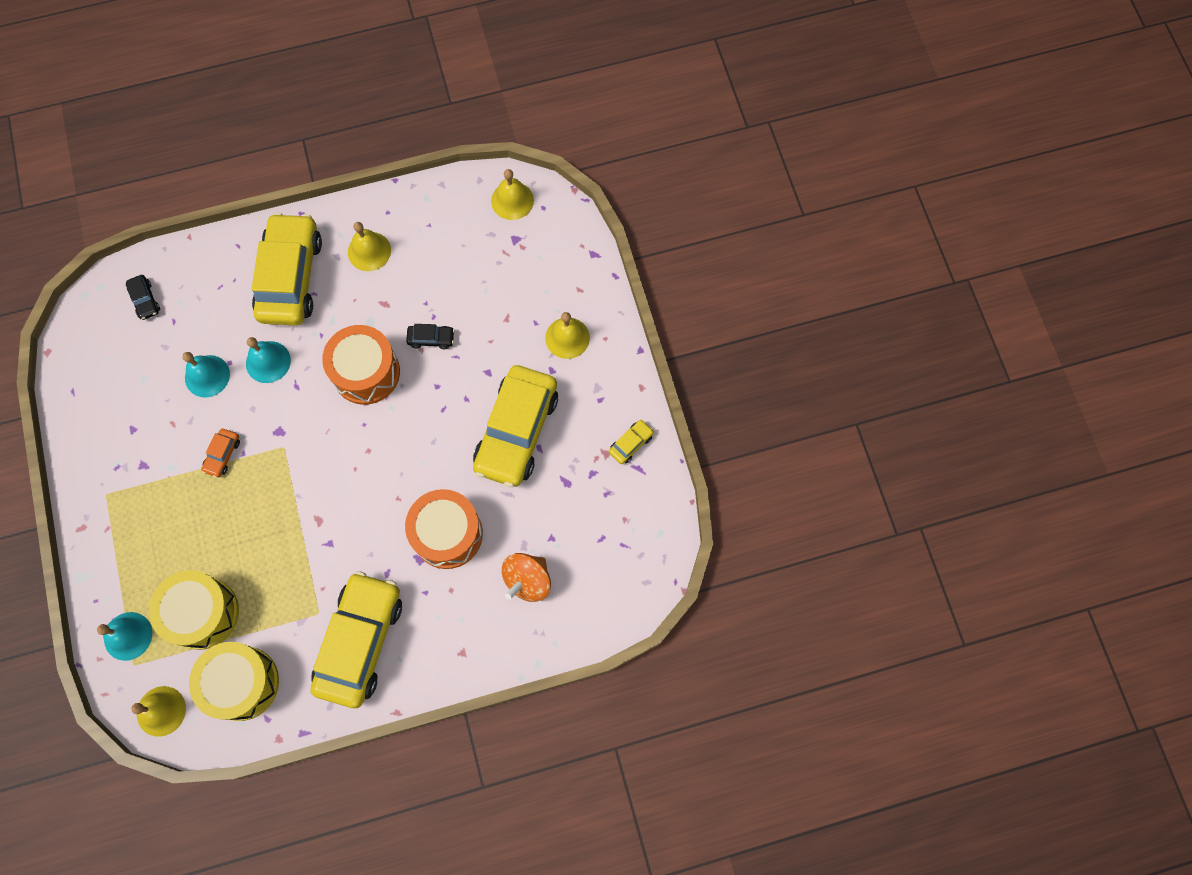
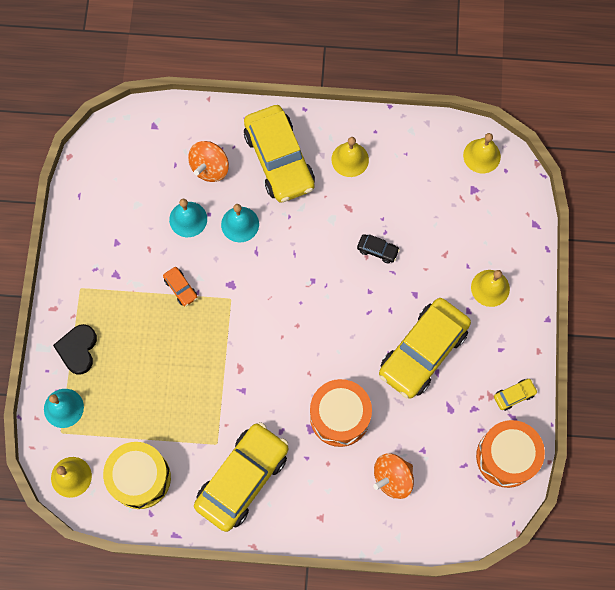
camera: 20 degrees right, 0 degrees up
black car [125,275,160,320] -> none
yellow drum [149,570,239,650] -> none
orange car [201,429,240,477] -> orange car turned 75 degrees counterclockwise [163,267,197,306]
yellow car [252,213,322,325] -> yellow car turned 135 degrees clockwise [244,105,315,203]
orange drum [322,325,400,405] -> orange drum moved to [476,420,545,488]
none -> black heart [53,324,97,375]
none -> orange spinning top [188,141,229,182]

